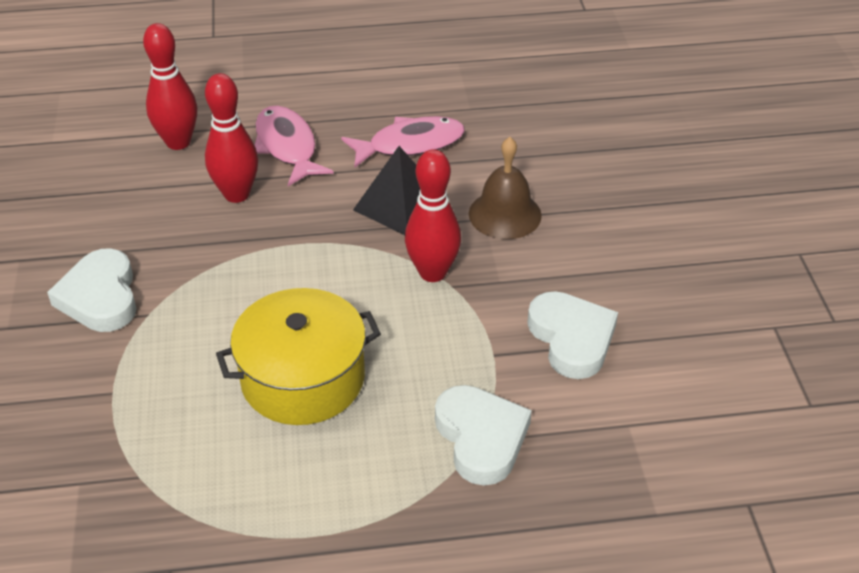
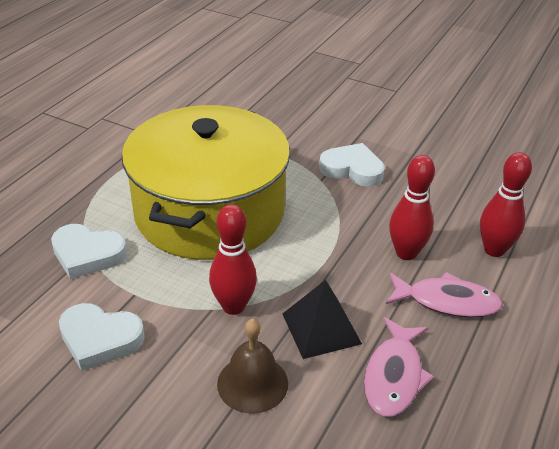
camera: 125 degrees right, 5 degrees down
yellow pot [216,288,381,425] -> yellow pot [122,105,290,260], size x1.81

